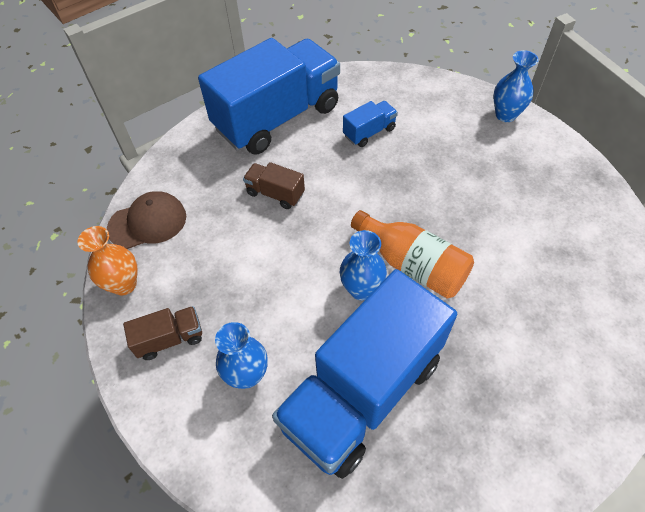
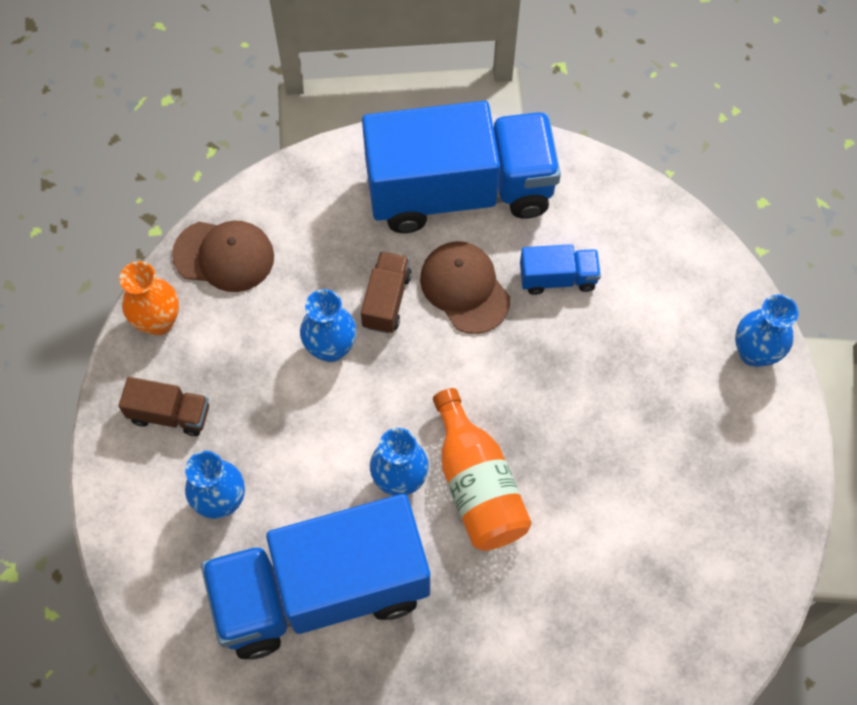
camera: 30 degrees right, 10 degrees up
brown truck [243,162,305,209] -> brown truck turned 45 degrees clockwise [361,251,412,333]
none -> blue vase [300,289,356,362]
none -> brown cap [420,241,510,334]

